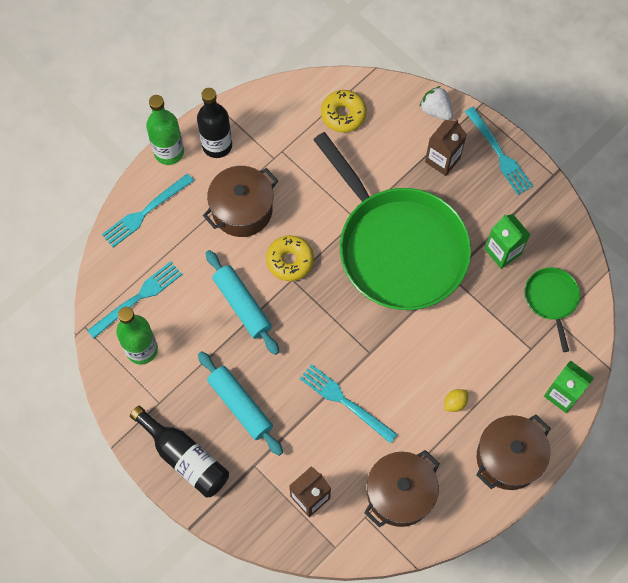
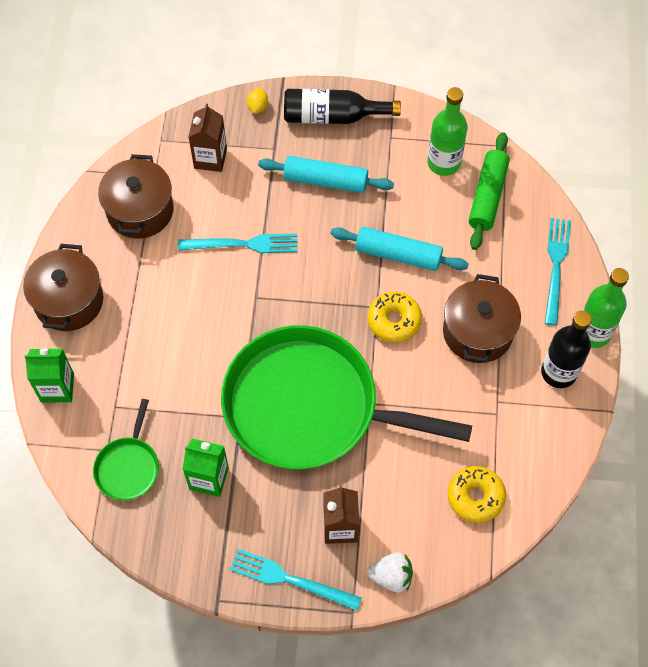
camera: 140 degrees right, 5 degrees down
turquoise fork [87,261,182,338] -> green rolling pin [469,132,510,250]
yellow lemon [444,389,468,412] -> yellow lemon moved to [247,88,268,114]
green pan [525,267,580,352] -> green pan turned 60 degrees clockwise [93,399,159,500]

